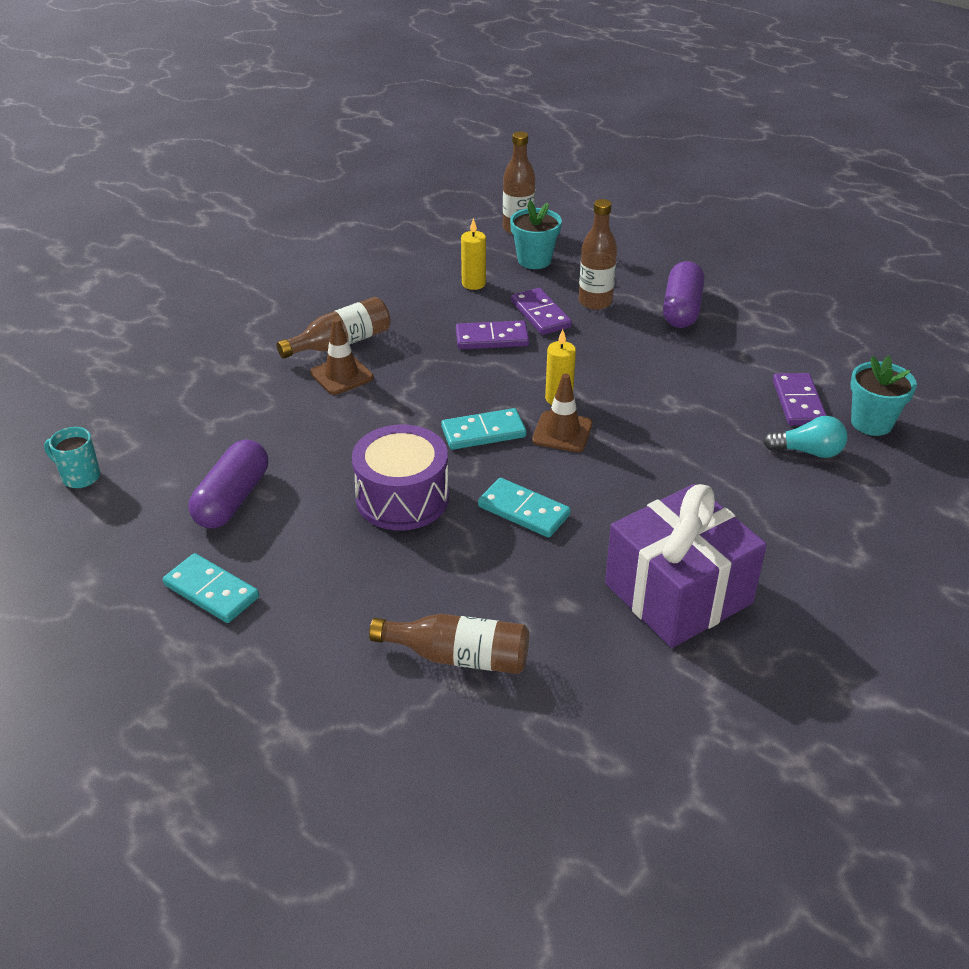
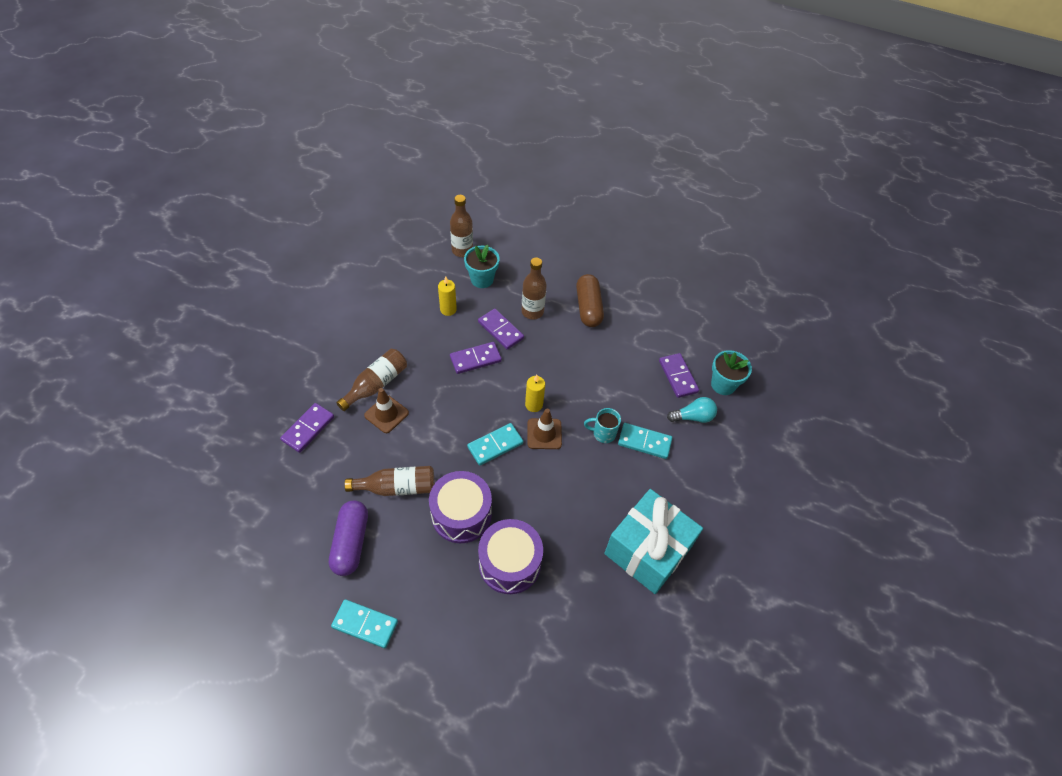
camera: 20 degrees left, 15 degrees up
turquoise mug [44,427,100,488] -> turquoise mug moved to [584,408,621,443]
brown bottle [369,614,529,674] -> brown bottle moved to [345,466,435,496]
turquoise domino [478,478,571,538] -> turquoise domino moved to [618,423,672,459]
purple gift [605,484,767,648] -> turquoise gift [604,489,703,594]
purple capsule [663,261,704,328] -> brown capsule [576,274,604,327]
none -> purple domino [280,403,334,453]
none -> purple drum [478,519,543,594]

